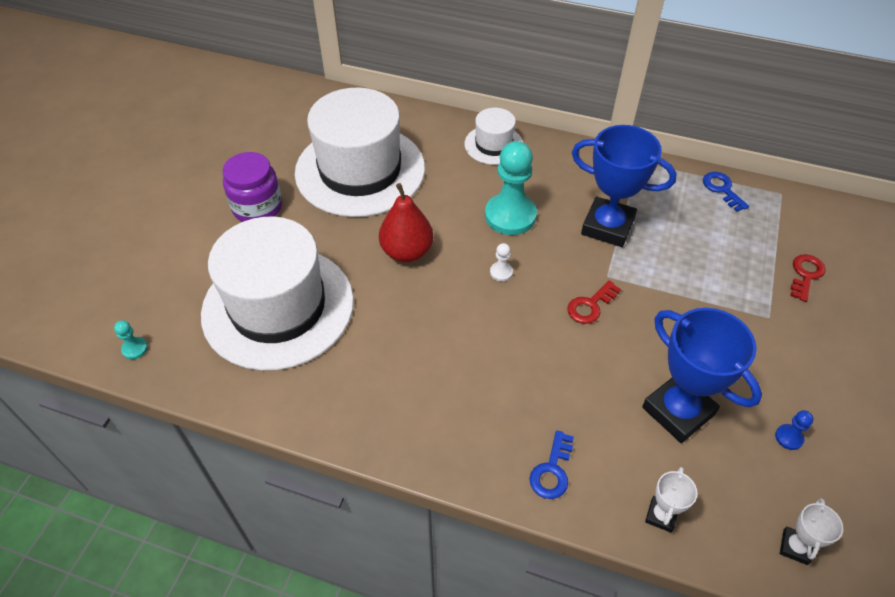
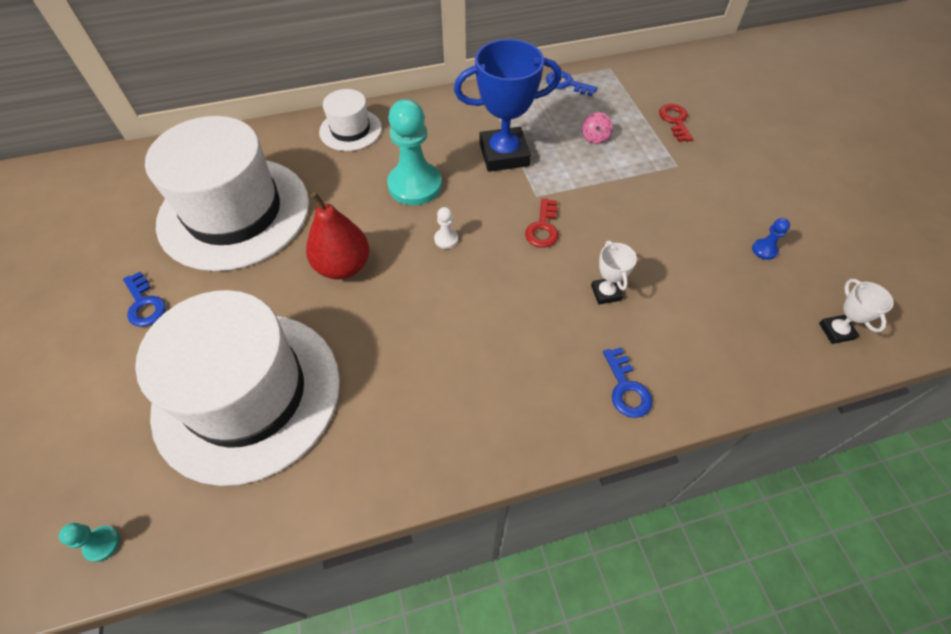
camera: 35 degrees left, 5 degrees up
purple jar [222,152,282,222] -> blue key [123,272,166,327]
blue trophy [642,308,762,443] -> none
white trophy [645,467,698,533] -> white trophy moved to [591,241,637,304]
none -> pink spinning top [582,112,613,144]

